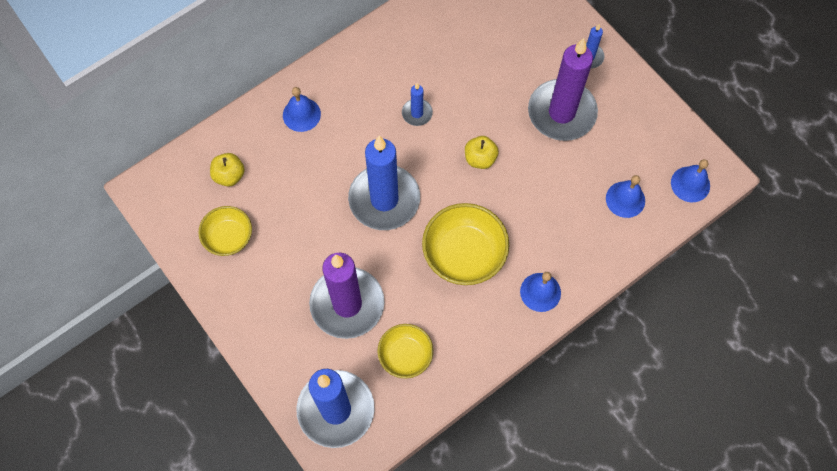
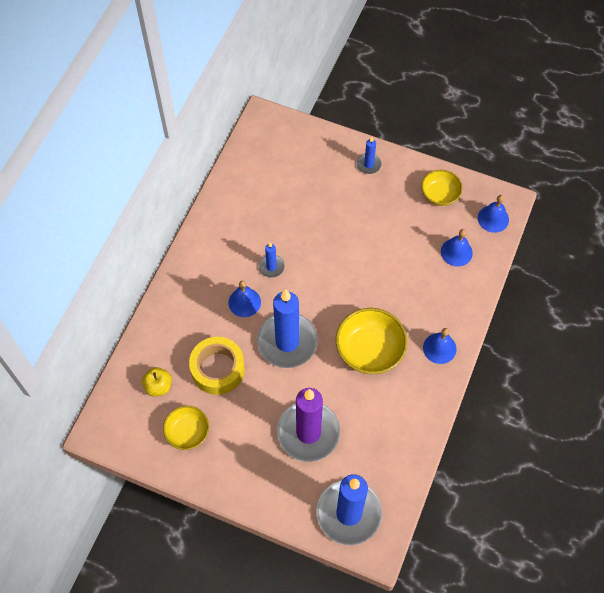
camera: 30 degrees left, 5 degrees down
blue bell [283,87,321,132] -> blue bell moved to [228,281,261,317]
yellow bowl [377,324,433,378] -> yellow bowl moved to [421,170,463,206]
yellow apple [465,136,499,169] -> none
purple candle [528,38,598,141] -> none
none -> yellow tape [189,337,245,395]

